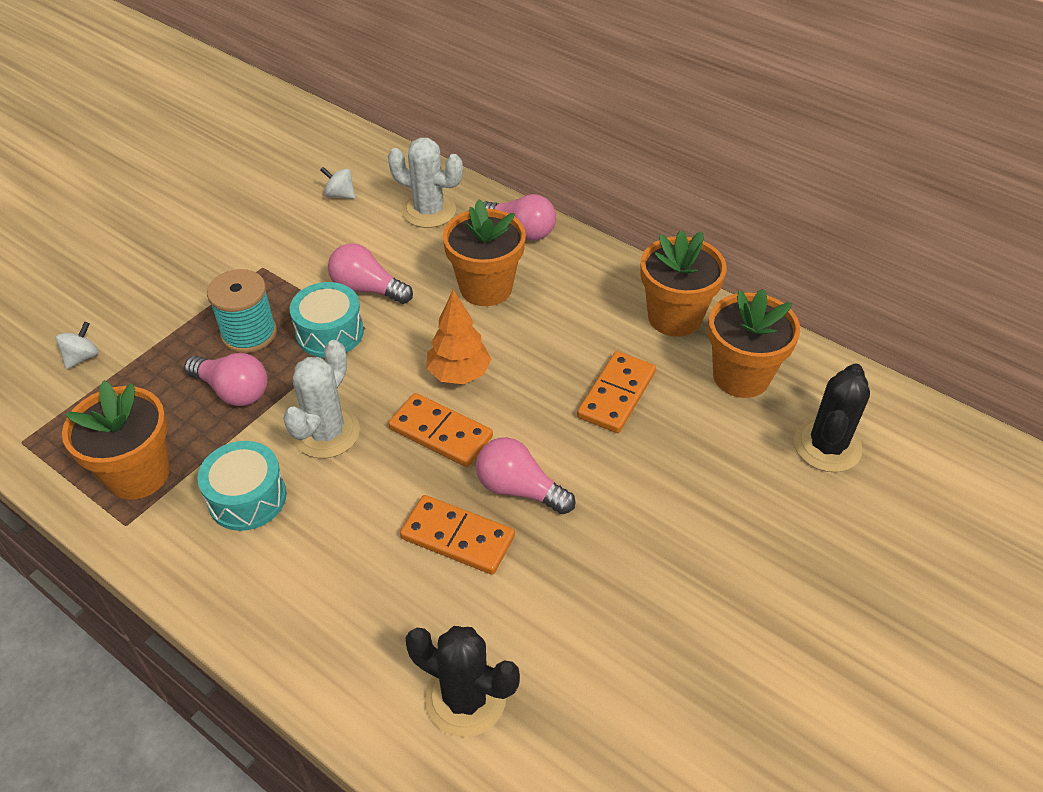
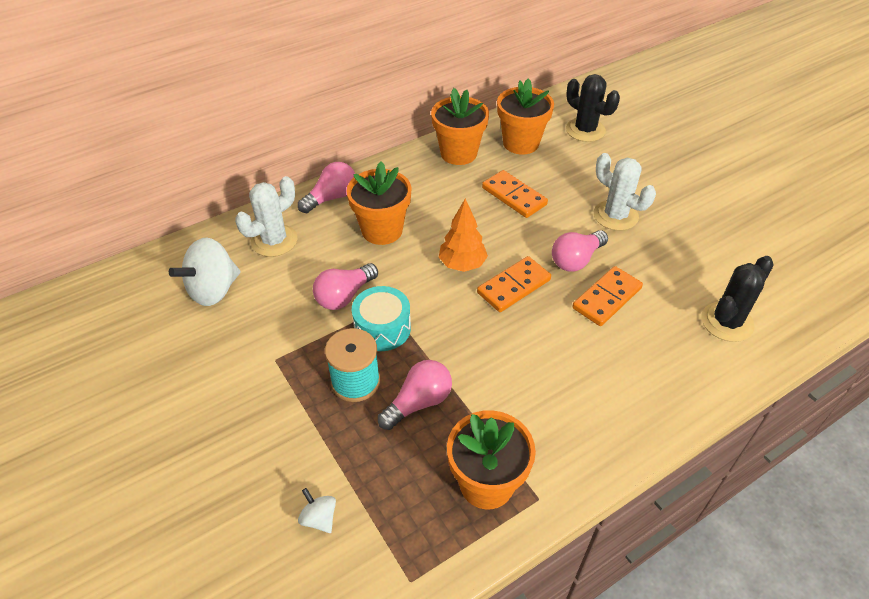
camera: 70 degrees left, 0 degrees up
turquoise drum [197,441,287,531] -> none
white cactus [283,340,360,458] -> white cactus moved to [594,153,656,231]
white spinning top [320,167,355,199] -> white spinning top [169,238,241,306], size x2.03

